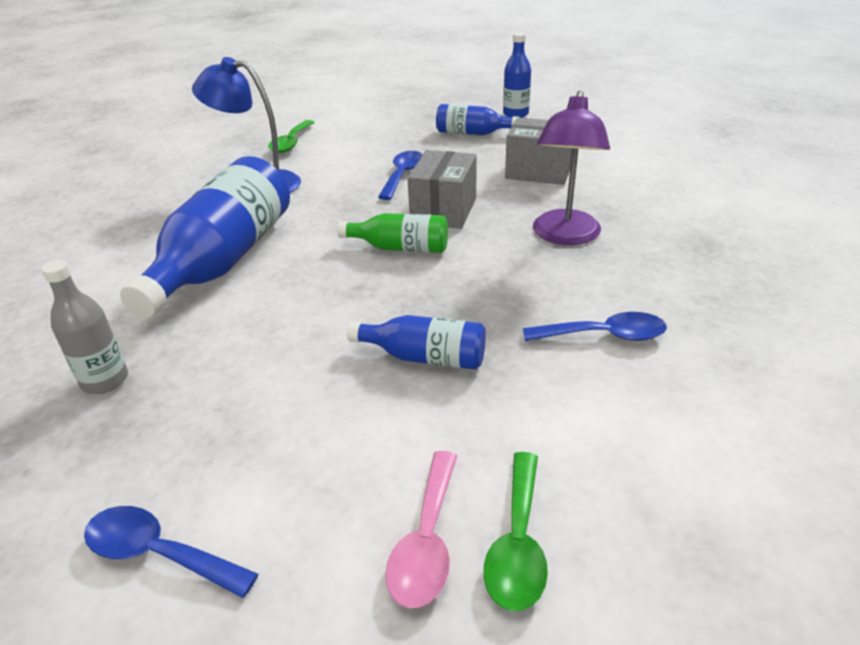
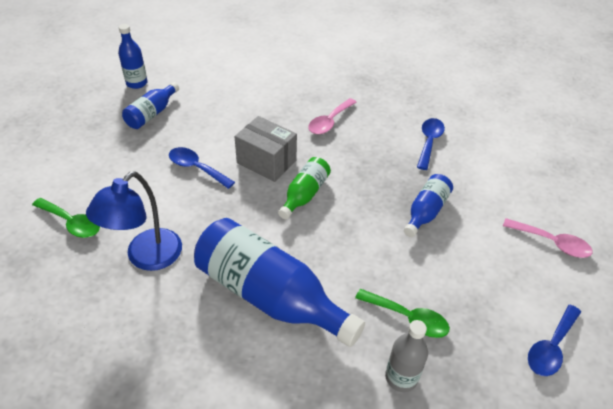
camera: 75 degrees left, 10 degrees up
green spoon [484,452,548,611] -> green spoon moved to [355,289,450,338]
grey box [505,118,572,185] -> none
purple lamp [533,90,610,245] -> pink spoon [308,98,357,134]

